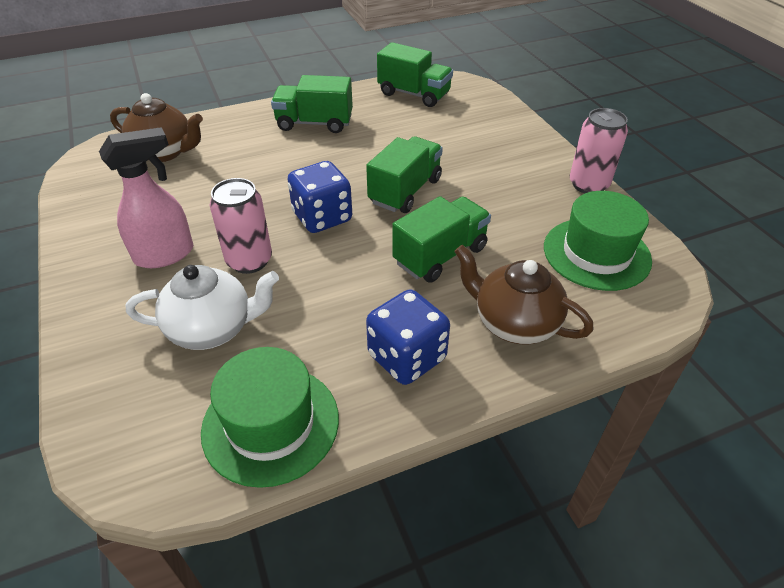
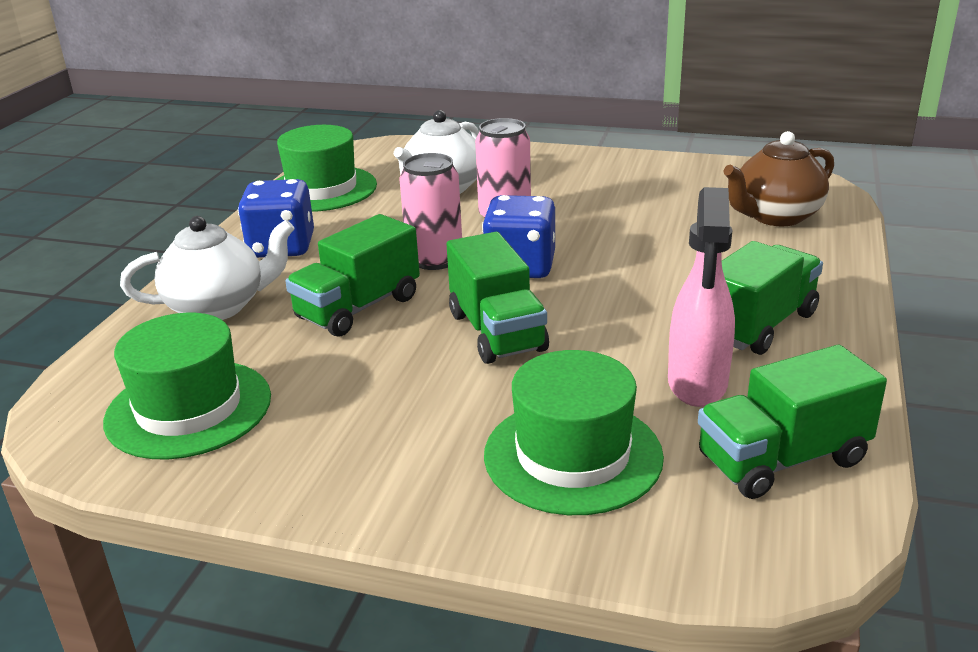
camera: 130 degrees right, 15 degrees down
pink spray bottle [99,127,193,268] -> pink spray bottle moved to [668,187,735,407]
green truck [392,196,491,283] -> green truck turned 45 degrees clockwise [285,214,420,337]
brown teapot [454,245,594,345] -> white teapot [120,216,295,320]
pink can [570,108,628,193] -> pink can moved to [400,153,462,270]
none -> green hat [484,350,664,515]

